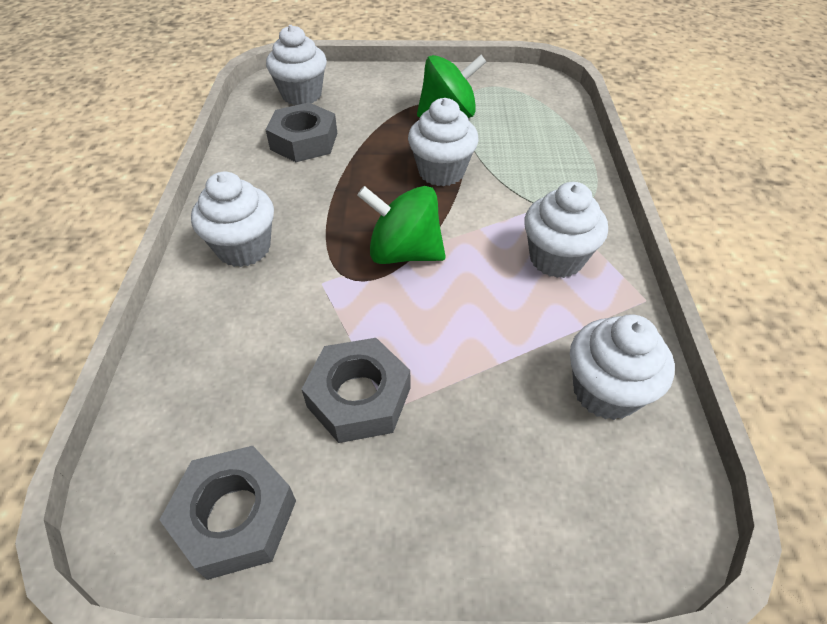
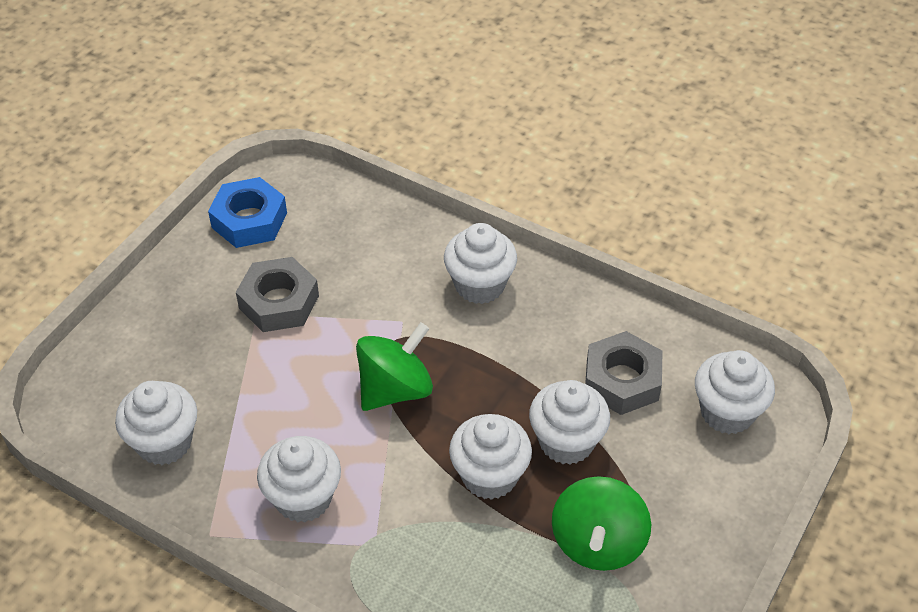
camera: 120 degrees right, 0 degrees up
grey nut [160,446,296,580] -> blue nut [208,177,287,248]
none -> white cupcake [529,380,610,465]

